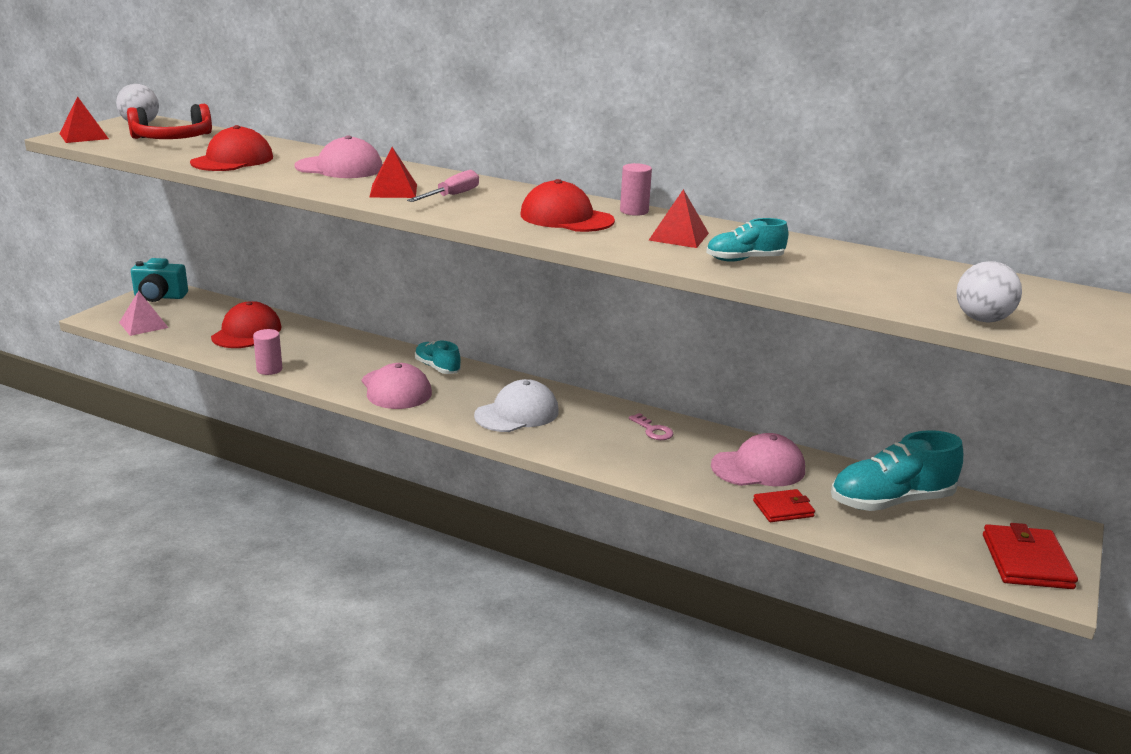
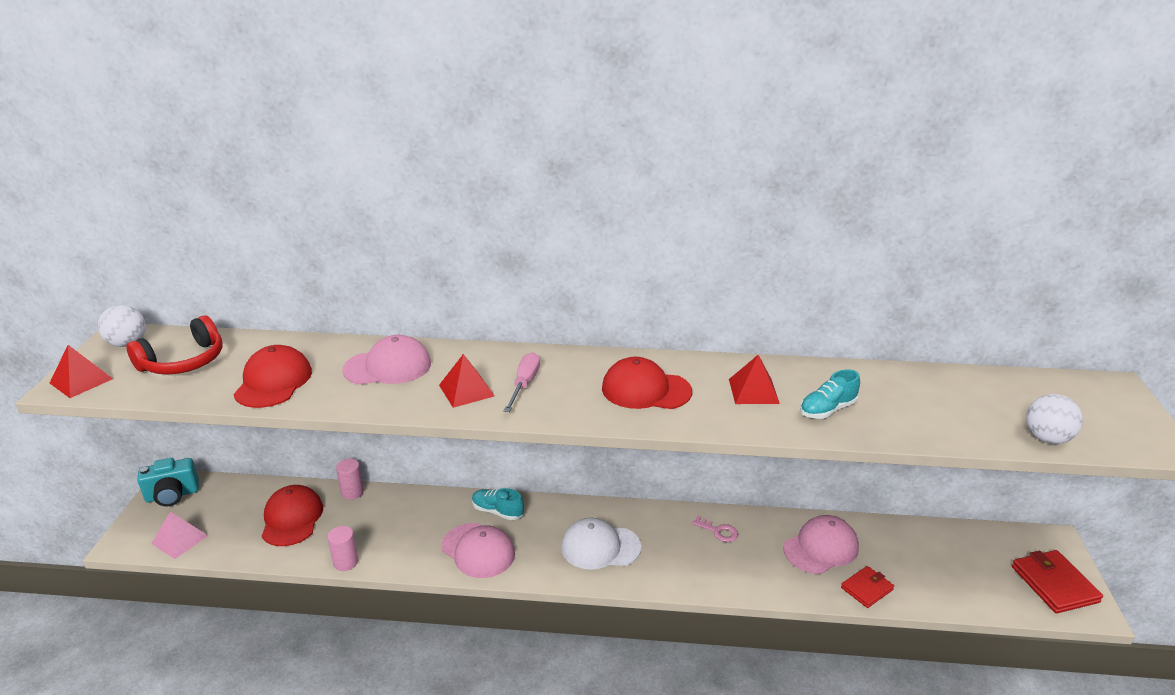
camera: 20 degrees left, 5 degrees up
white cap [474,379,559,432] -> white cap turned 120 degrees counterclockwise [561,518,641,570]
pink cylinder [620,163,652,216] -> pink cylinder moved to [336,459,364,500]
turquoise shoe [831,430,963,511] -> none

